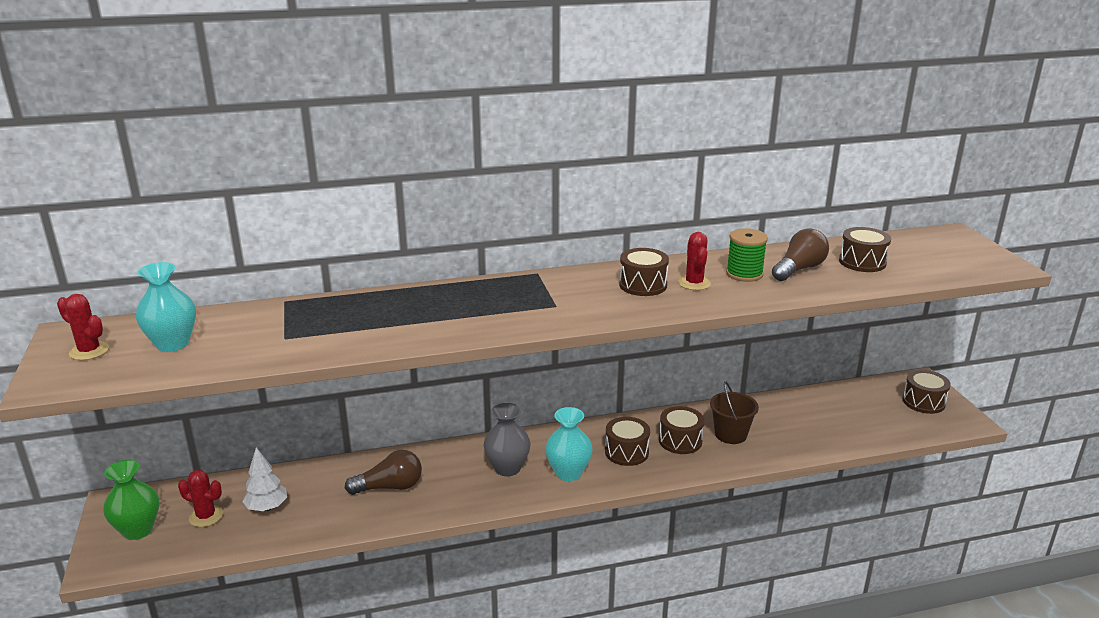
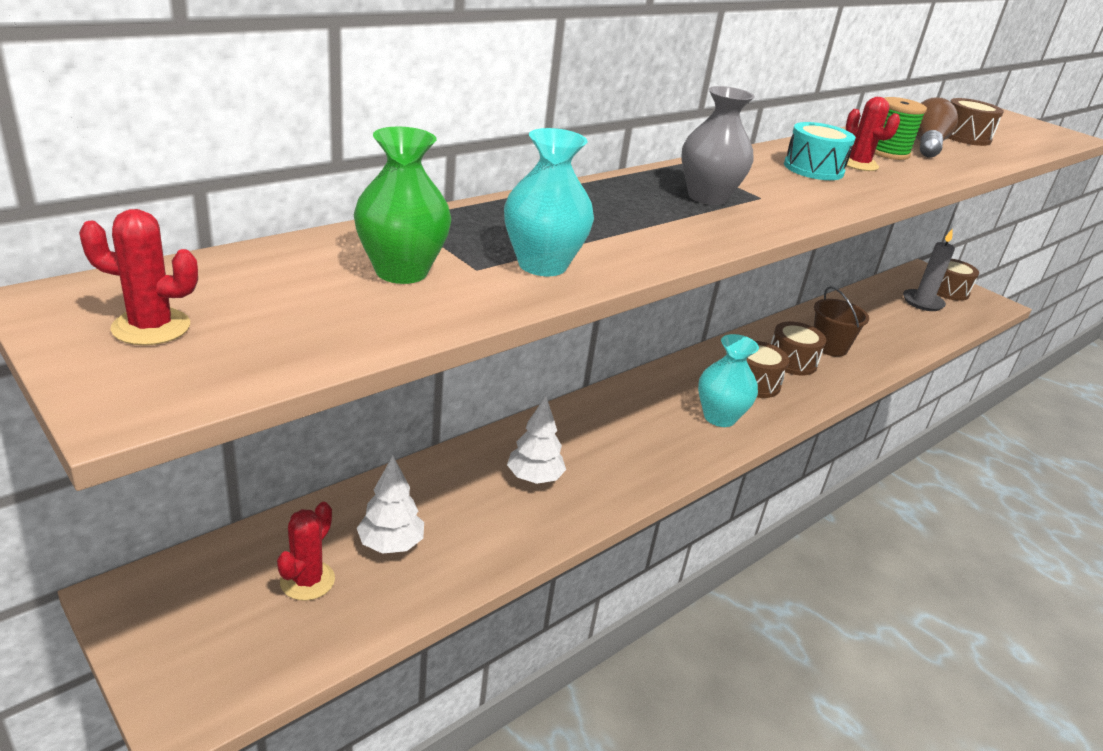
camera: 30 degrees left, 5 degrees up
green vase [103,460,159,540] -> green vase moved to [354,127,451,284]
turquoise vase [136,262,196,352] -> turquoise vase moved to [504,128,594,276]
red cactus [178,470,223,527] -> red cactus turned 60 degrees counterclockwise [277,502,335,601]
brown light bulb [345,450,422,495] -> white tree [507,396,566,484]
grey vase [484,403,531,476] -> grey vase moved to [681,86,755,205]
brown drum [619,248,669,296] -> turquoise drum [784,122,856,180]
none -> grey candle [903,228,955,311]

